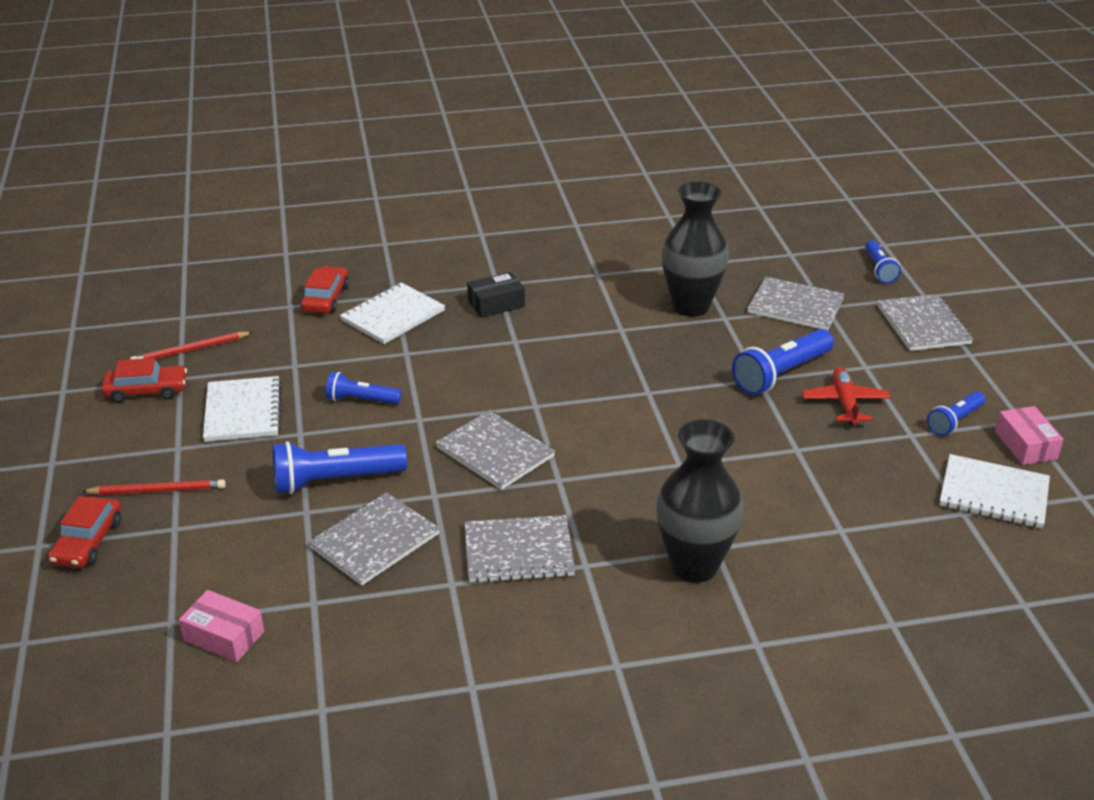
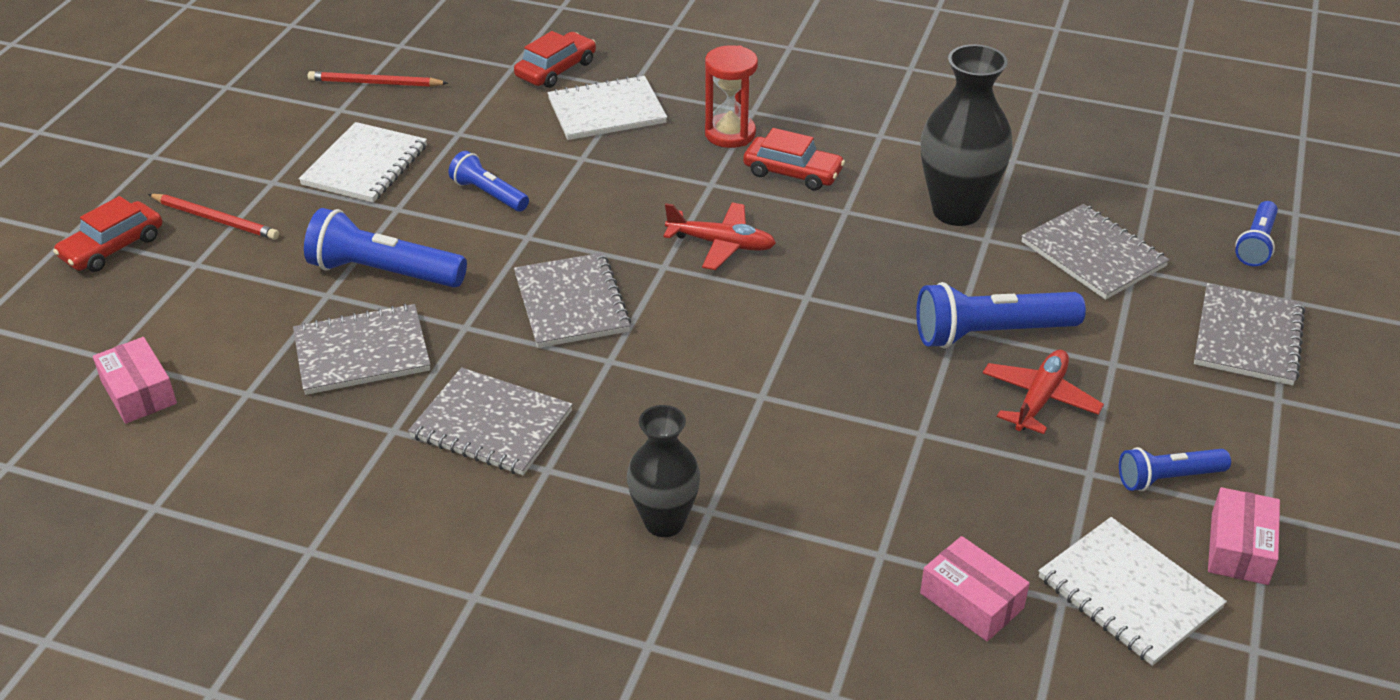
camera: 30 degrees right, 5 degrees up
red car [101,358,187,403] -> red car moved to [743,128,845,191]
black box [467,272,525,318] -> red hourglass [705,45,758,148]
black vase [656,419,743,583] -> black vase [627,405,700,537], size x0.65
none -> red plane [663,203,776,270]
none -> pink box [920,536,1030,641]

